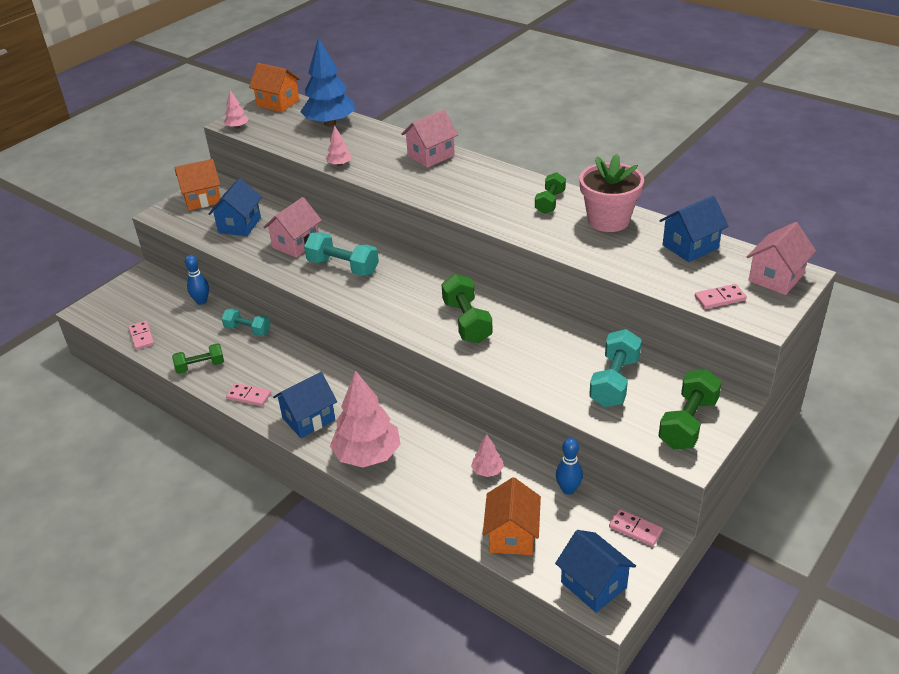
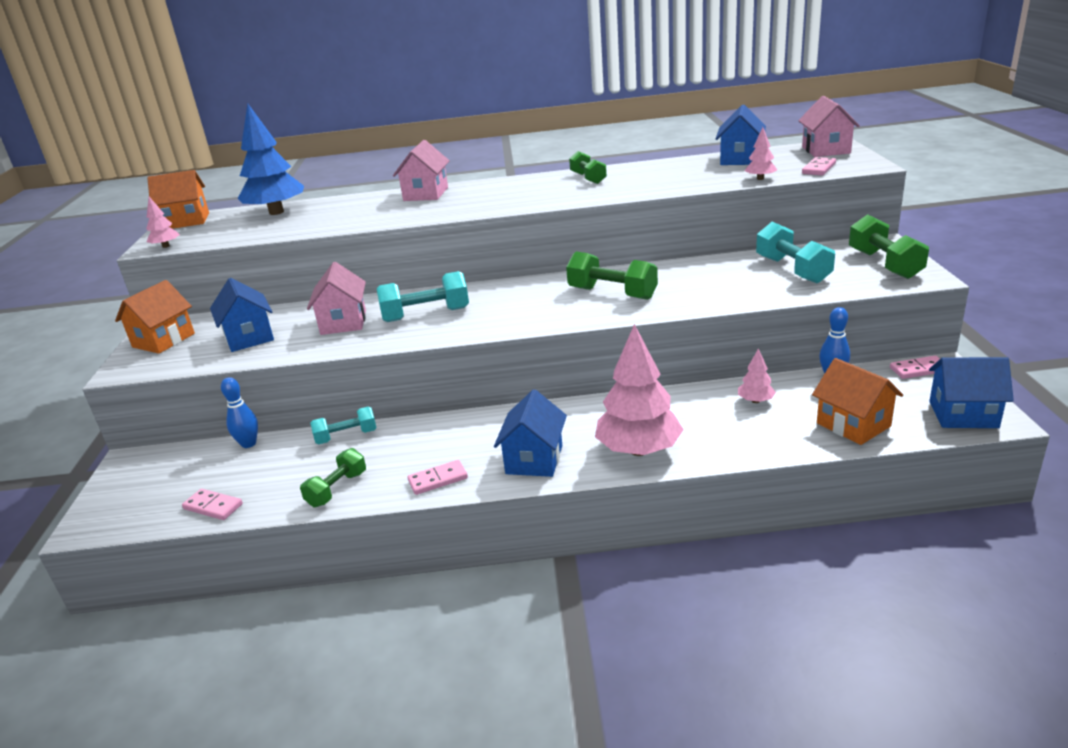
camera: 40 degrees left, 10 degrees down
pink tree [326,125,352,166] -> pink tree moved to [745,127,777,180]
pink flower pot [579,154,644,232] -> none

